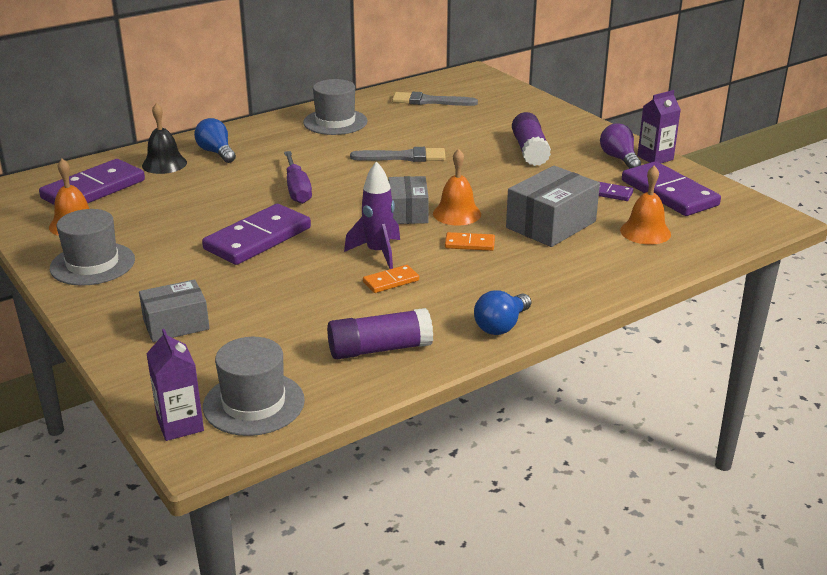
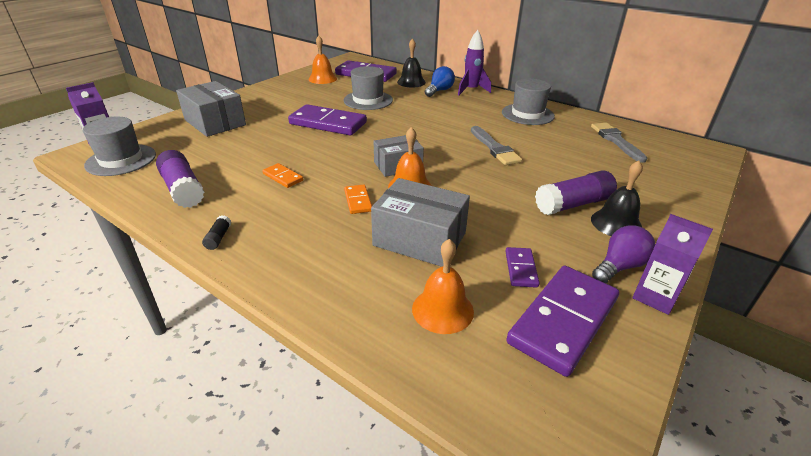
camera: 70 degrees right, 5 degrees up
grey hat [50,209,135,286] -> grey hat moved to [343,66,393,110]
grey box [139,279,210,342] -> grey box [176,81,246,137], size x1.51
purple screwdriver [284,151,312,204] -> none
purple rocket [344,161,400,269] -> purple rocket moved to [458,30,491,96]
blue light bulb [474,290,531,335] -> black glue stick [202,215,231,250]
none -> black bell [591,161,643,236]

